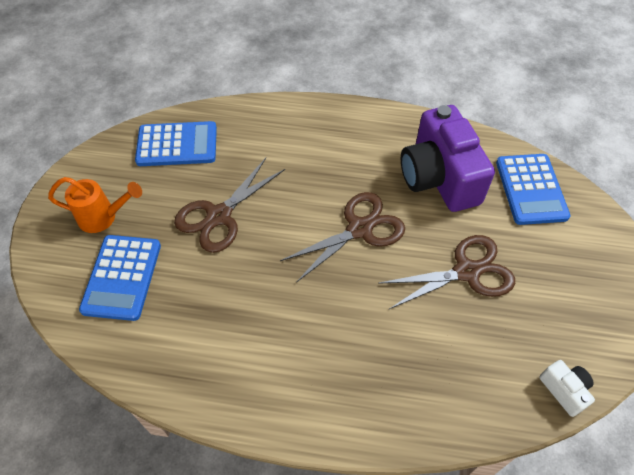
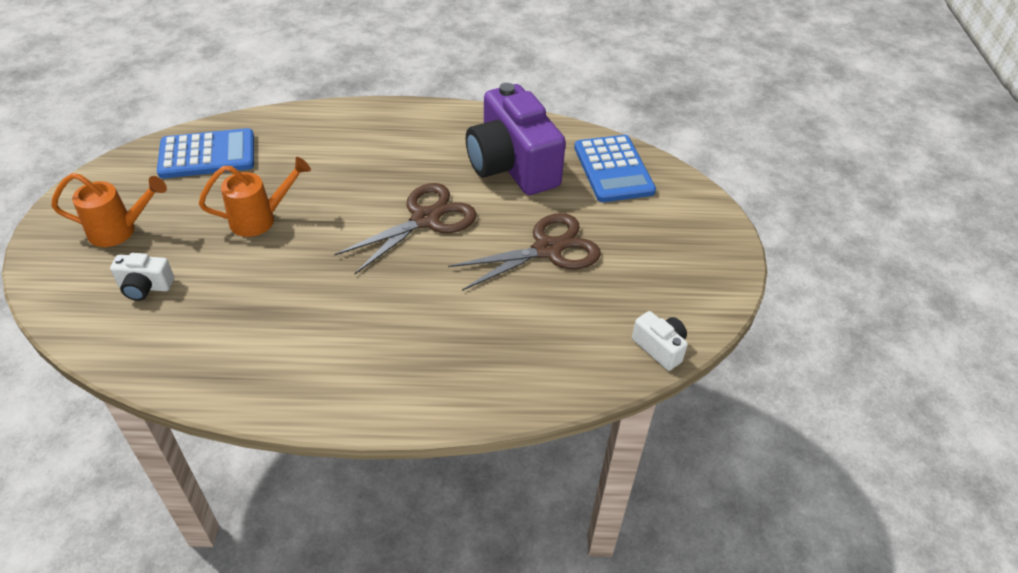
camera: 10 degrees left, 10 degrees down
blue calculator [79,235,161,321] -> white camera [110,253,174,301]
brown scissors [174,158,285,253] -> orange watering can [199,157,311,237]

